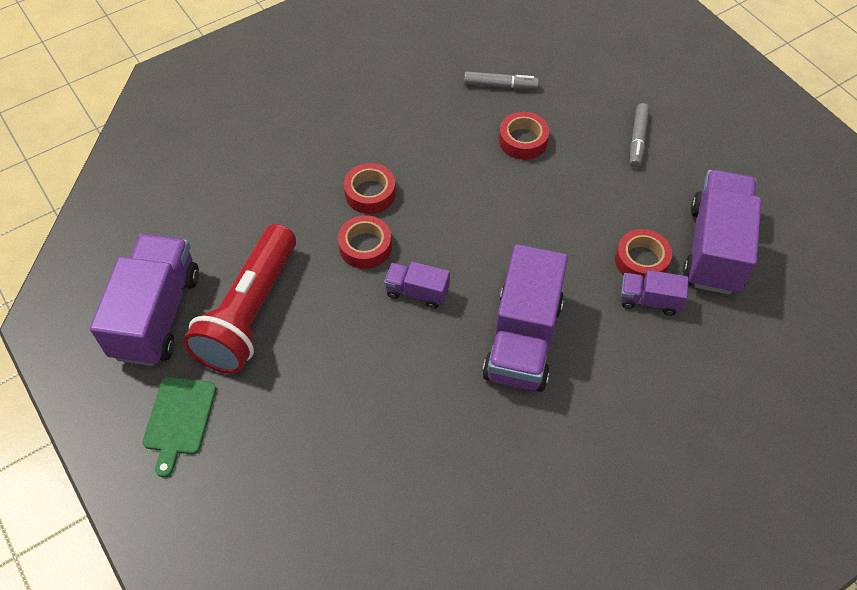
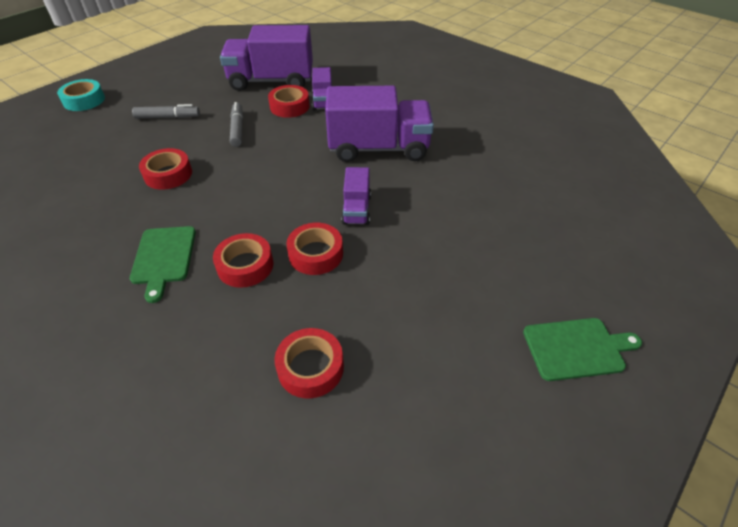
camera: 105 degrees left, 10 degrees down
purple truck [90,234,199,366] -> none
red flashlight [183,224,296,374] -> none
grey marker [464,71,539,89] -> grey marker moved to [230,102,243,147]
none -> turquoise tape [57,79,105,111]
none -> green cutting board [130,226,196,303]
none -> red tape [275,328,344,398]

